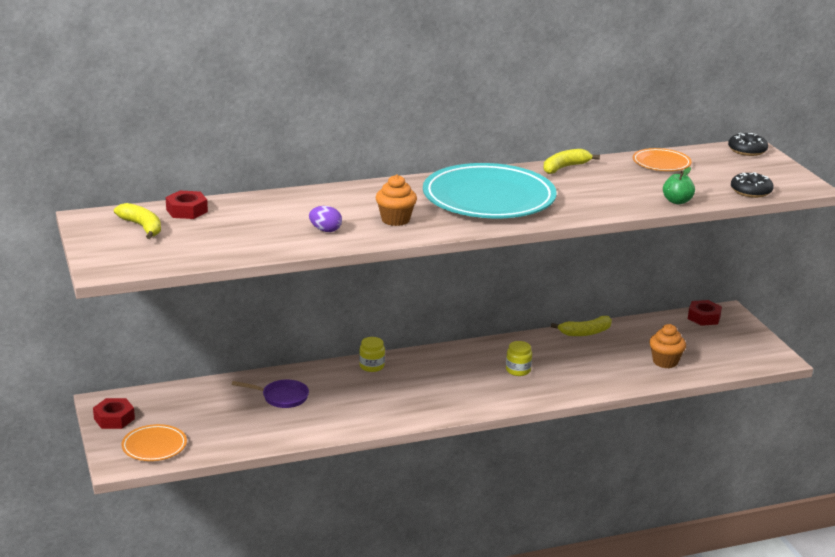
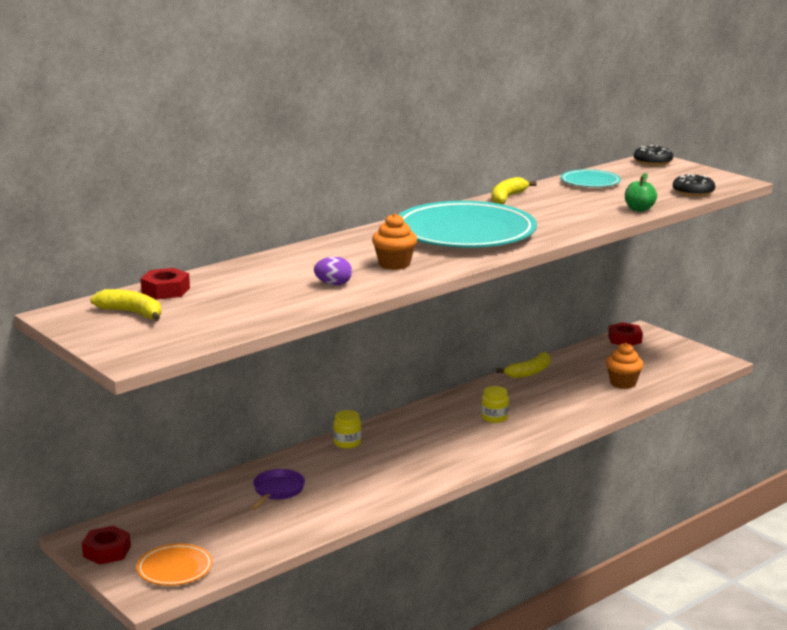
camera: 20 degrees left, 5 degrees down
purple pan [232,380,309,408] -> purple pan turned 60 degrees counterclockwise [250,469,305,510]
orange plate [633,148,692,171] -> turquoise plate [561,169,621,187]

